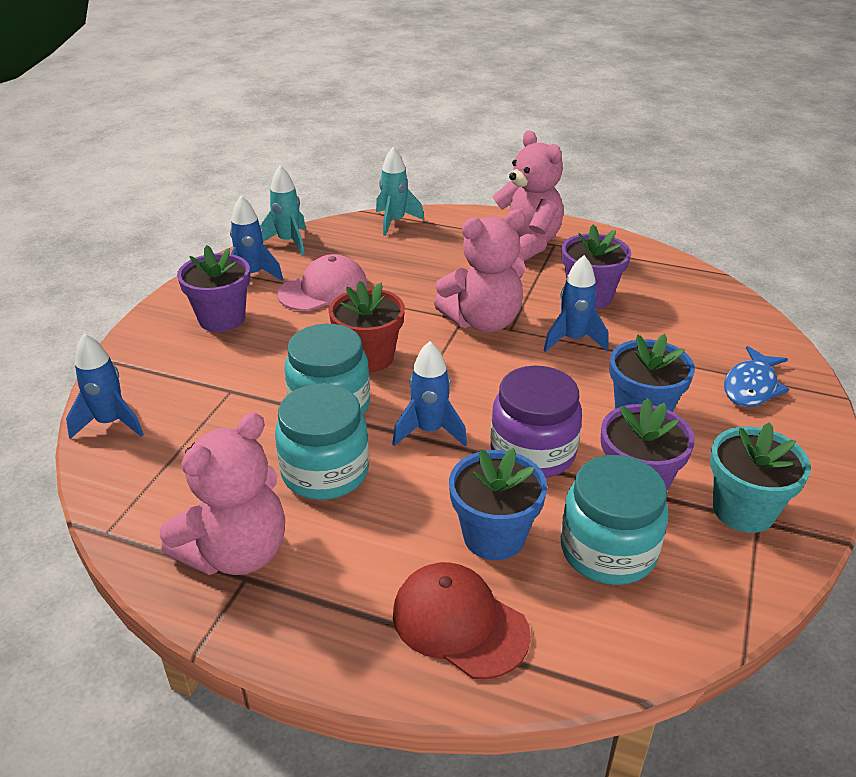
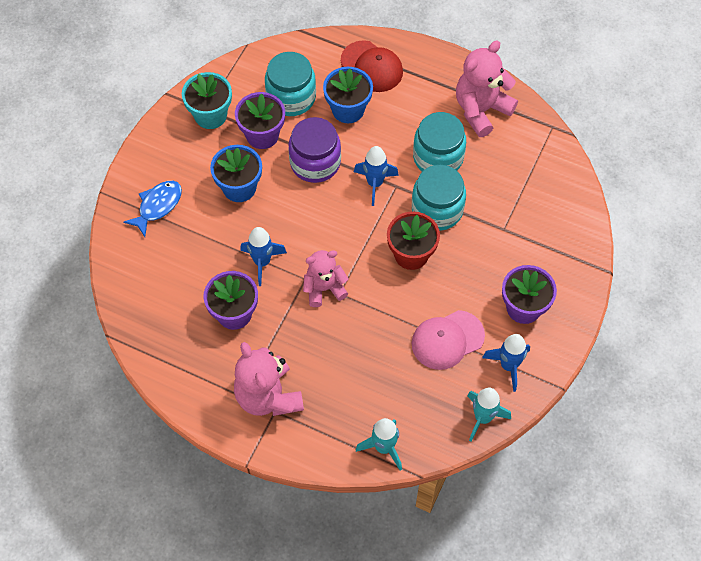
camera: 175 degrees left, 25 degrees up
blue rocket [66,333,144,439] -> none
pink teddy bear [434,209,526,332] -> pink teddy bear [303,250,348,307], size x0.66

